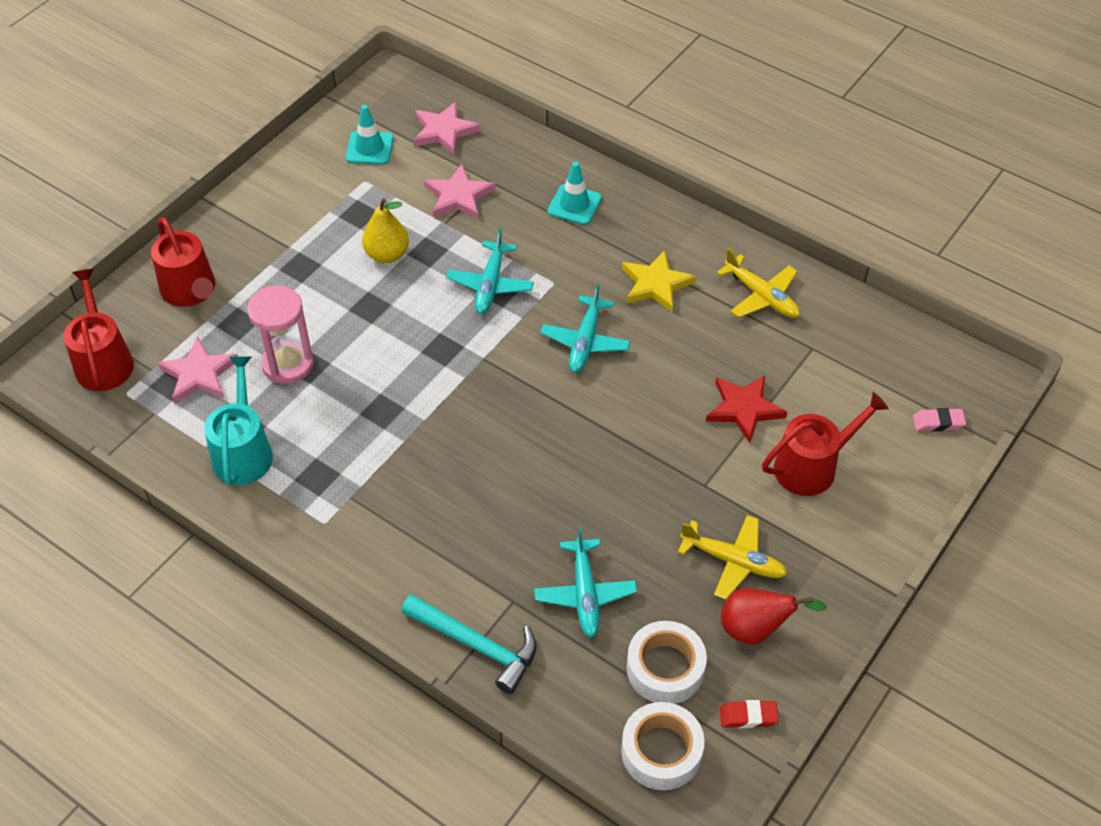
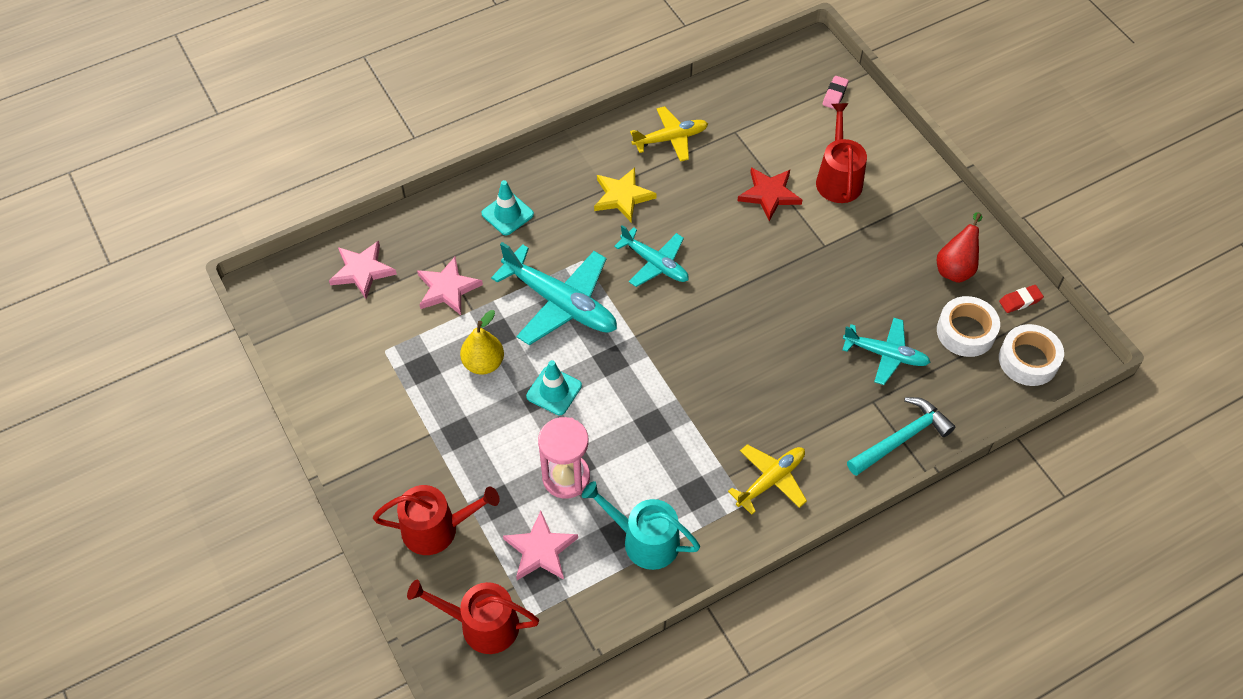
camera: 65 degrees left, 5 degrees up
turquoise traffic cone [346,105,394,165] -> turquoise traffic cone moved to [526,360,582,415]
turquoise plane [446,228,534,314] -> turquoise plane [491,242,617,345], size x1.63
yellow plane [678,515,788,600] -> yellow plane moved to [728,444,807,515]
red eraser [720,700,779,728] -> red eraser turned 45 degrees clockwise [999,285,1044,313]

